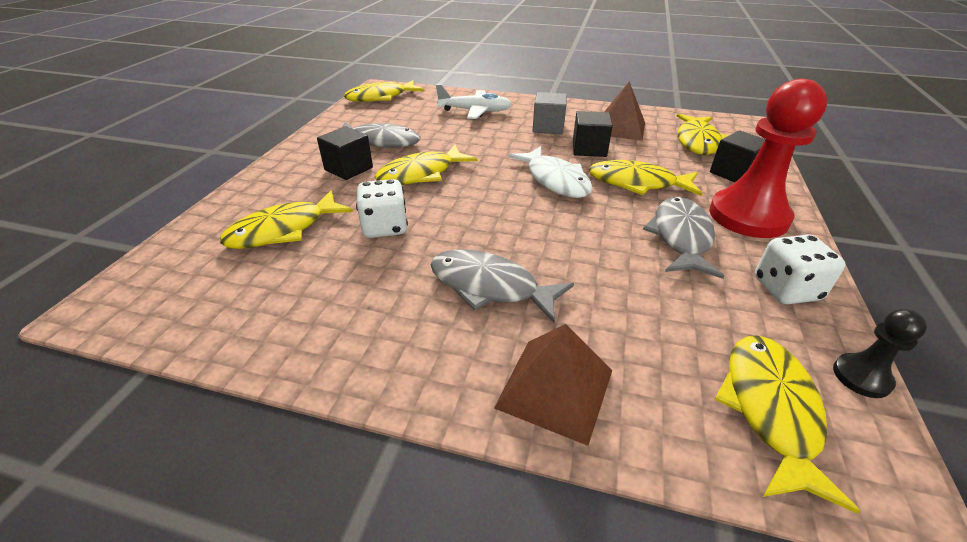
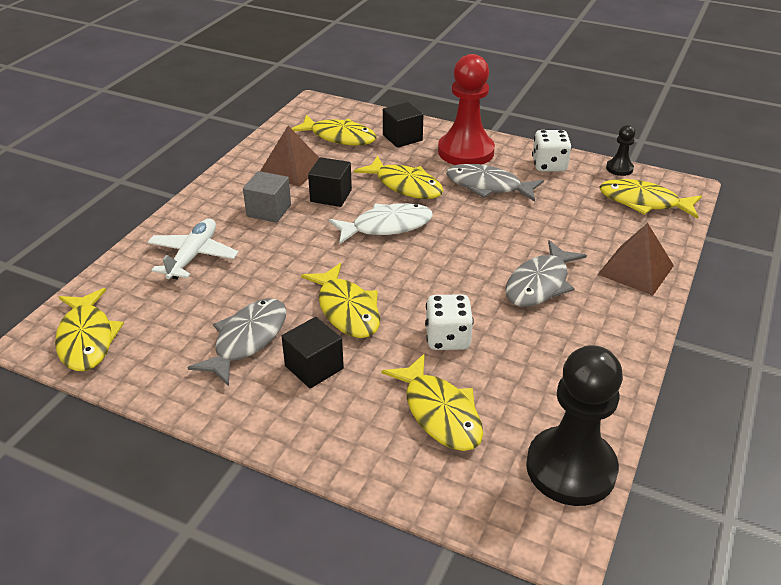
camera: 80 degrees left, 0 degrees up
yellow fish [589,160,702,196] -> yellow fish turned 75 degrees counterclockwise [354,155,443,199]
none -> black pawn [526,345,623,506]

